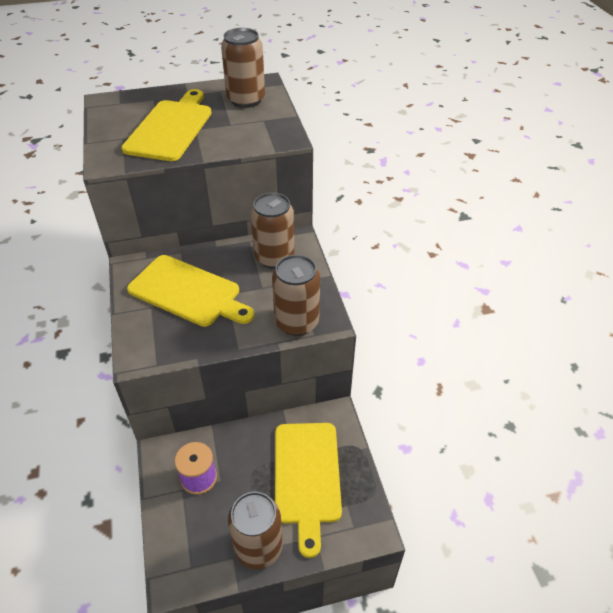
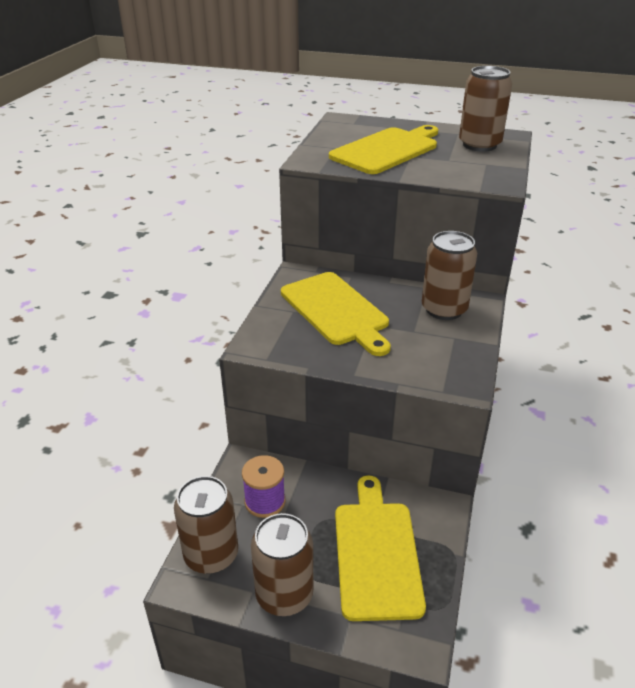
camera: 30 degrees right, 10 degrees down
brown can [272,255,320,336] -> brown can moved to [174,476,238,574]
yellow cutting board [275,423,342,558] -> yellow cutting board turned 150 degrees clockwise [335,475,426,621]

